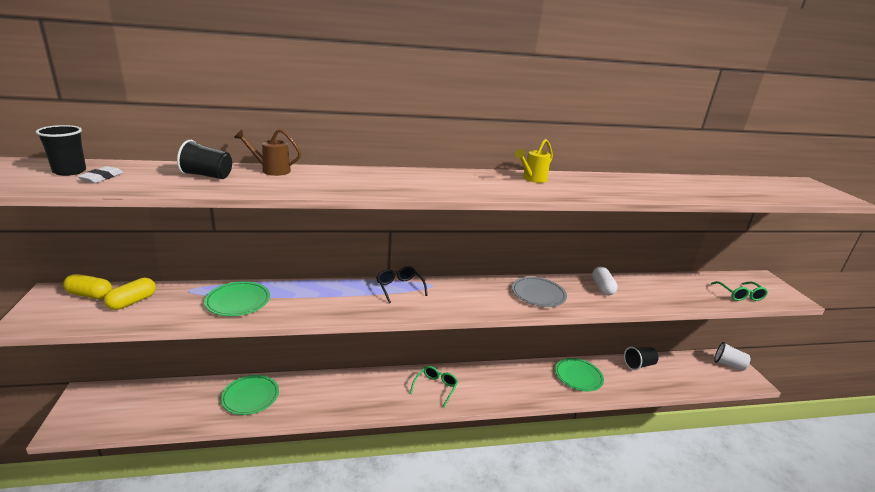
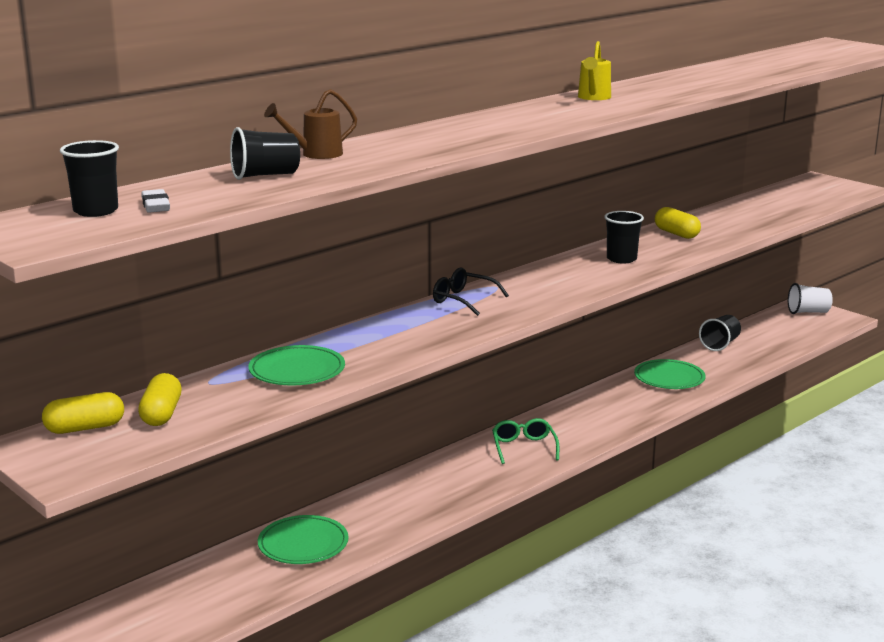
camera: 30 degrees left, 5 degrees down
grey plate [512,277,567,307] -> black cup [604,211,644,264]
white capsule [592,266,618,295] -> yellow capsule [655,207,701,239]
green glasses [711,281,768,301] -> none

